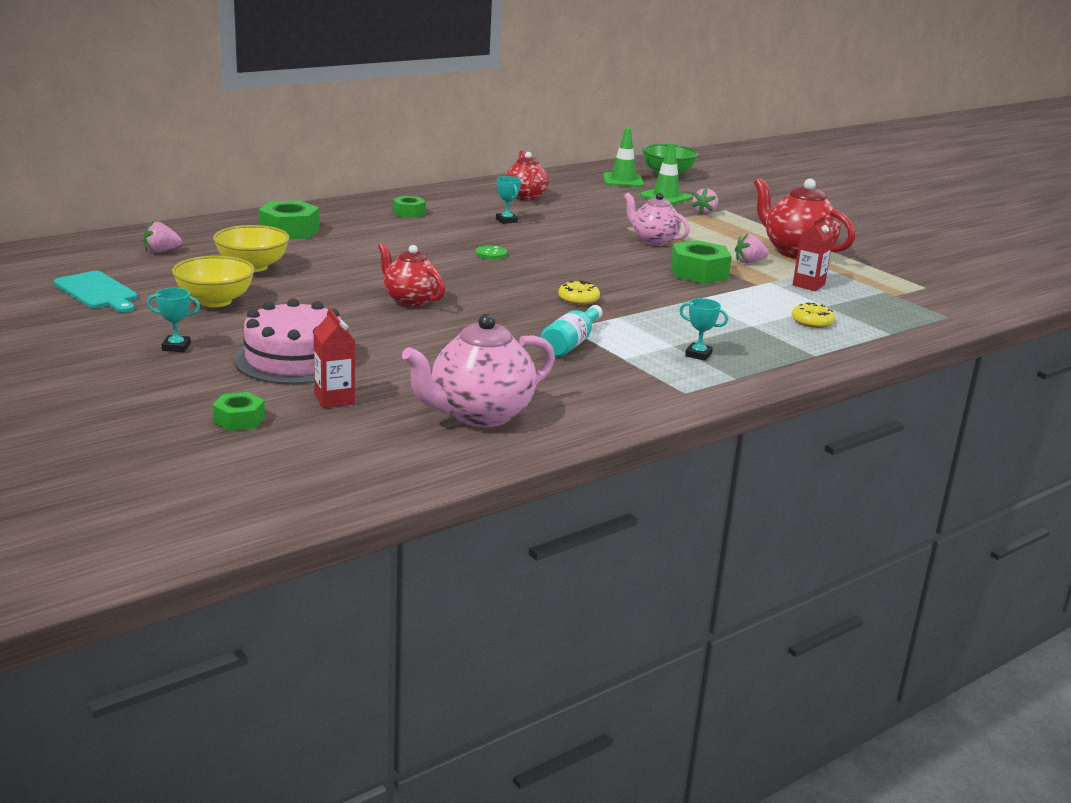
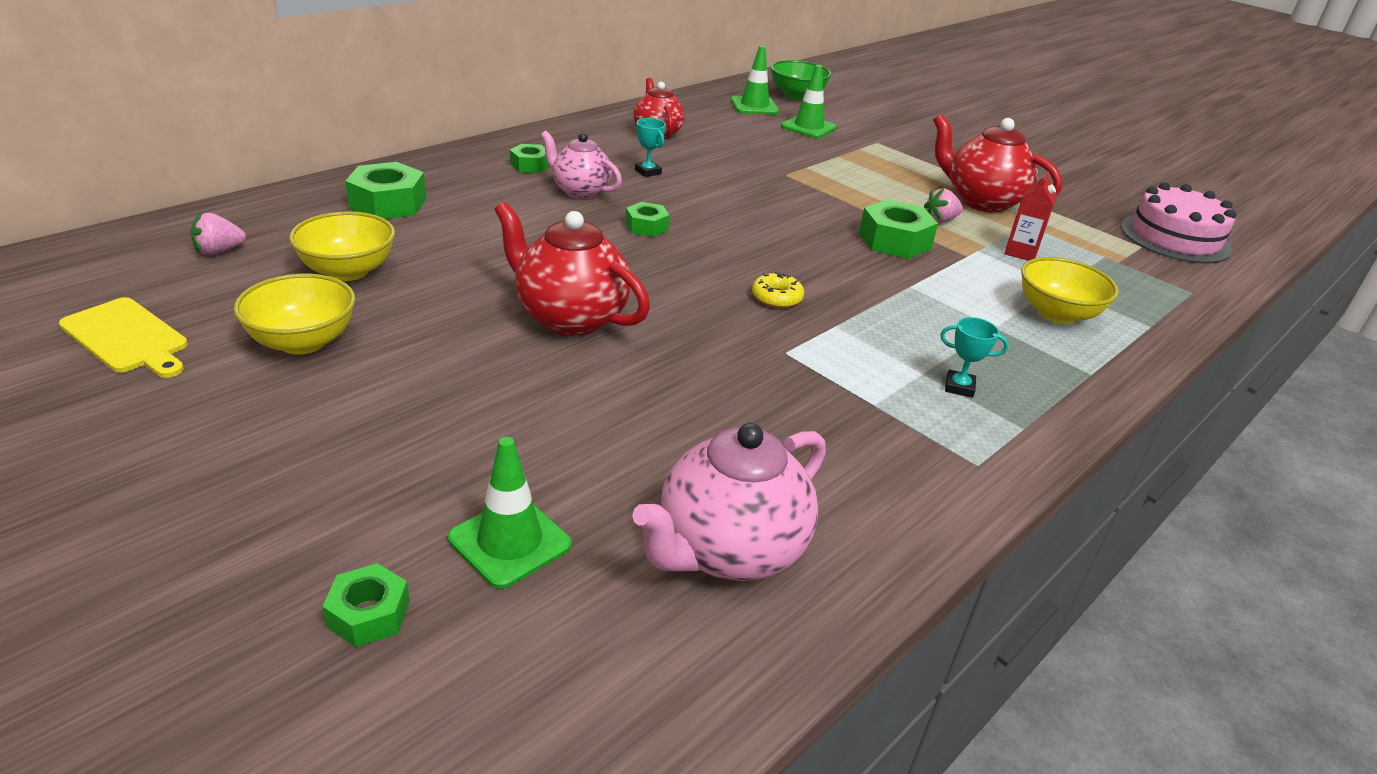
camera: 10 degrees left, 10 degrees up
turquoise cutting board [54,271,138,313] -> yellow cutting board [59,297,188,378]
turquoise trophy [147,288,200,352] -> none
pink cake [234,298,342,385] -> pink cake moved to [1120,182,1236,264]
red carton [313,308,355,408] -> green traffic cone [448,437,572,589]
red teapot [378,243,445,307] -> red teapot [494,202,650,336], size x1.51
green button [476,246,507,259] -> green nut [625,202,670,237]
turquoise bottle [541,305,603,357] -> none
pink teapot [624,192,690,246] -> pink teapot moved to [541,131,622,199]
pink strawberry [691,188,718,215] -> none
yellow donut [792,302,835,328] -> yellow bowl [1021,257,1119,324]

